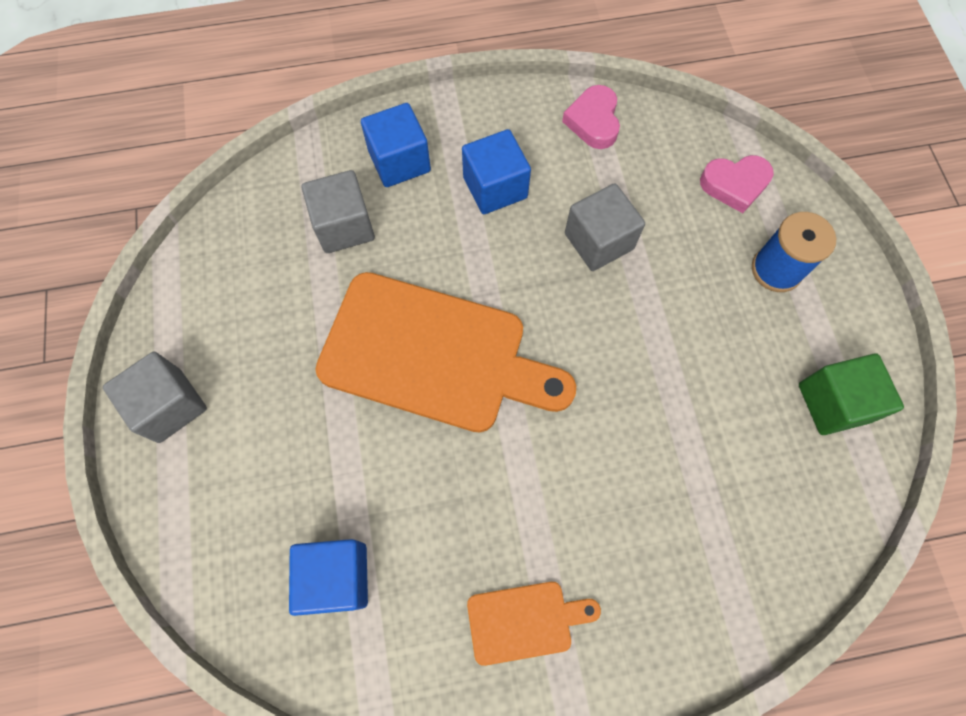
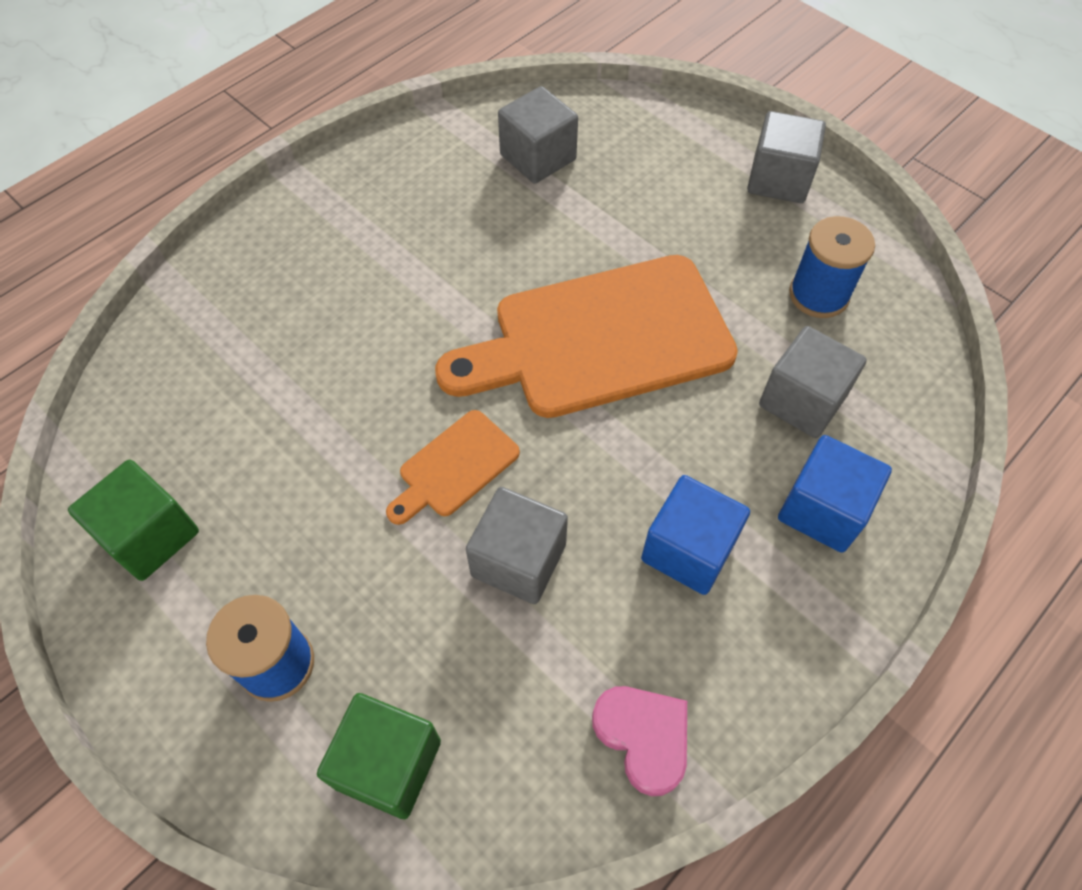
camera: 145 degrees right, 10 degrees down
blue cube [289,539,368,616] -> grey cube [498,86,578,184]
orange cutting board [467,582,601,666] -> orange cutting board moved to [386,410,520,525]
pink heart [700,155,774,213] -> green cube [317,693,441,819]
none -> blue spool [789,216,875,318]

